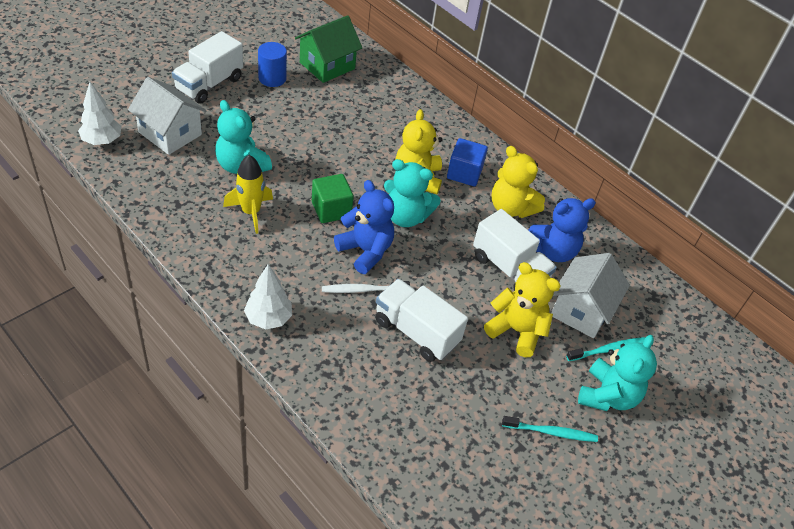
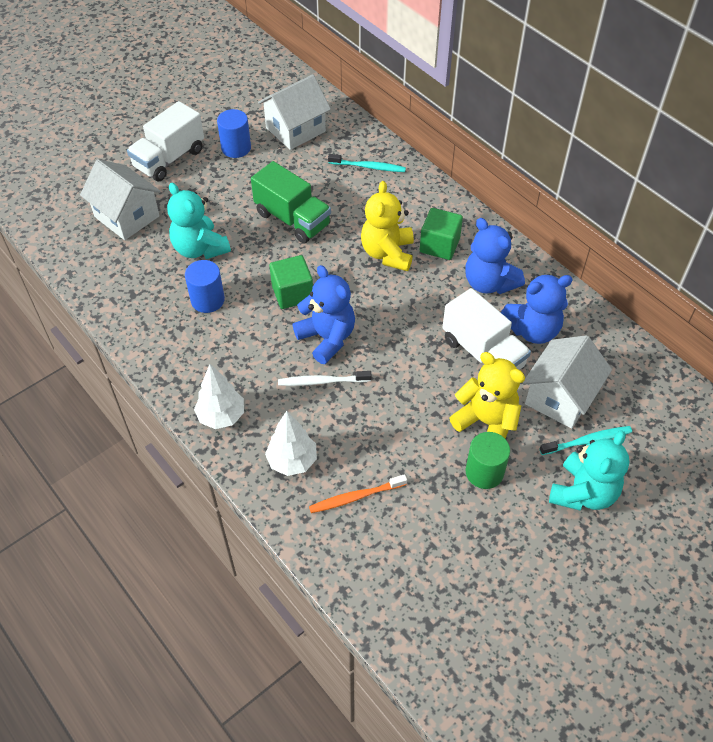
camera: 10 degrees right, 5 degrees up
white tree [78,82,122,145] -> white tree moved to [265,411,317,476]
yellow rocket [223,155,273,234] -> blue cylinder [185,260,225,313]
green house [295,15,362,83] -> white house [258,74,331,150]
white truck [375,279,468,362] -> none
turquoise teddy bear [384,159,441,227] -> none
blue cube [447,138,488,186] -> green cube [420,208,463,260]
yellow teddy bear [492,146,545,218] -> blue teddy bear [465,218,525,294]
turquoise toothbrush [502,416,598,442] -> turquoise toothbrush moved to [328,154,406,172]
none -> green truck [251,161,331,243]
none -> orange toothbrush [309,474,407,513]
none -> green cylinder [466,432,510,489]

